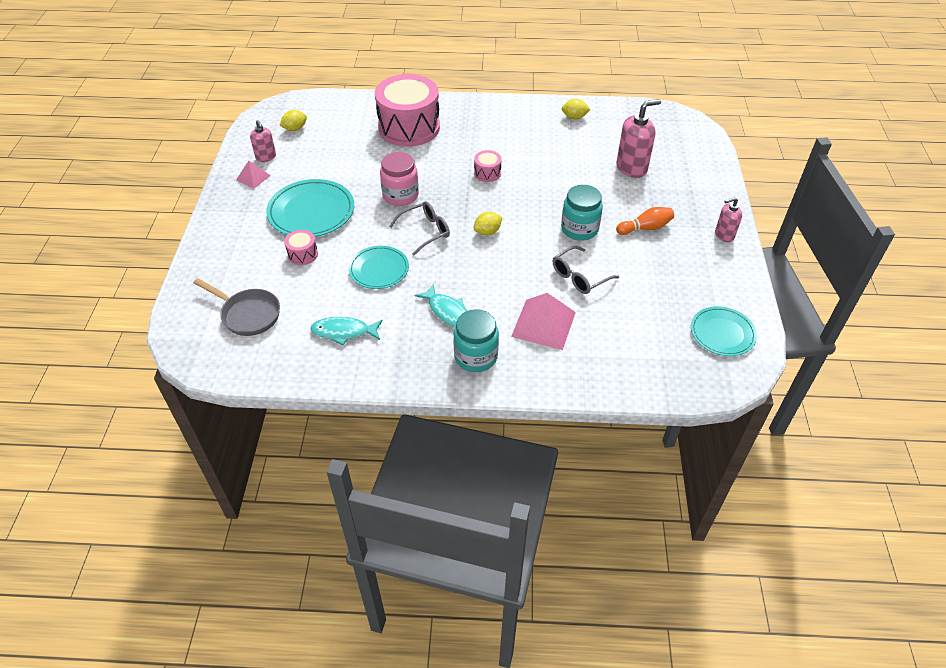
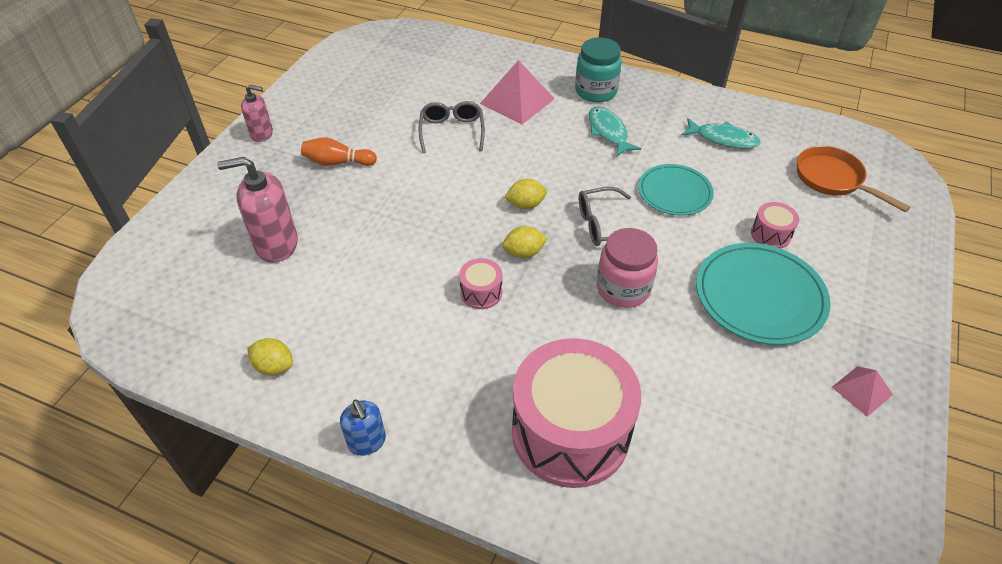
camera: 160 degrees left, 0 degrees up
grey pan [193,278,280,336] -> orange pan [797,146,910,212]
pink soap dispenser [250,120,276,162] -> none
yellow lemon [279,110,307,131] -> yellow lemon moved to [502,226,548,258]
grey glasses [553,246,619,294] -> grey glasses turned 75 degrees counterclockwise [419,101,485,153]
turquoise jar [561,185,603,241] -> none
turquoise plate [691,306,757,356] -> none
none -> blue soap dispenser [340,400,386,456]

